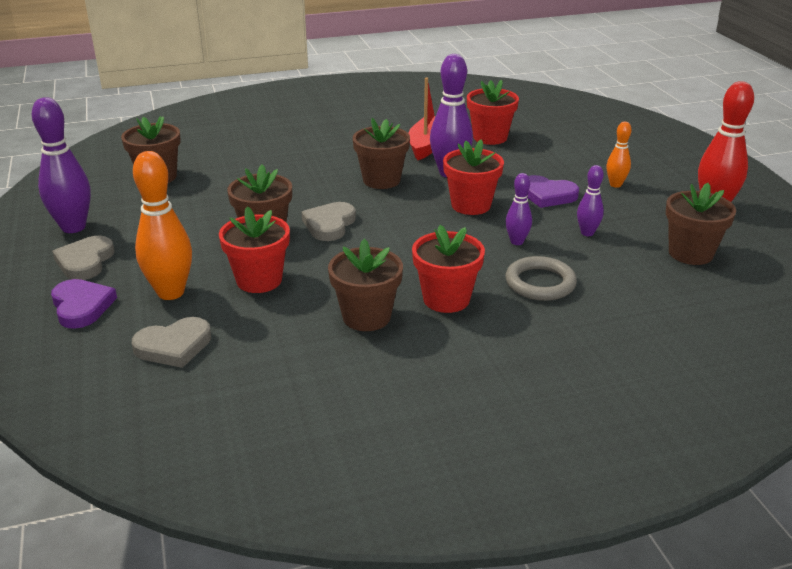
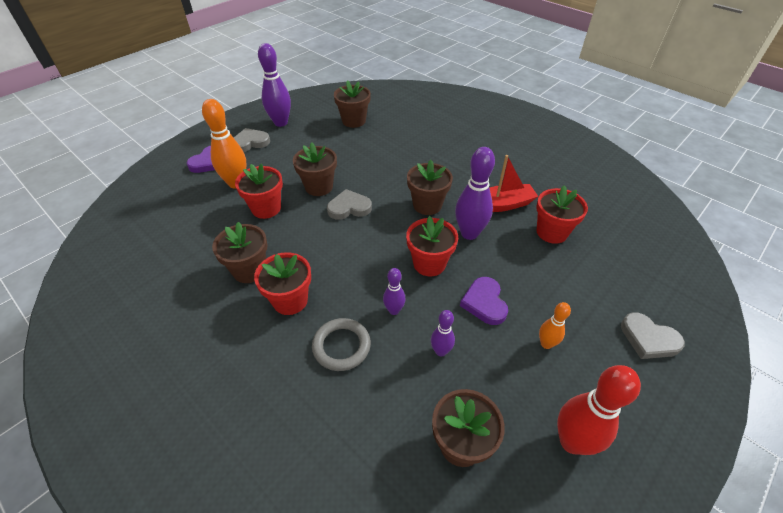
camera: 60 degrees right, 15 degrees up
grey heart [132,317,211,368] -> grey heart moved to [621,312,685,359]

